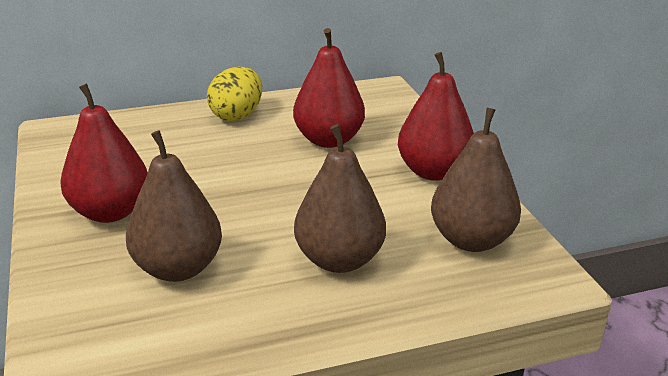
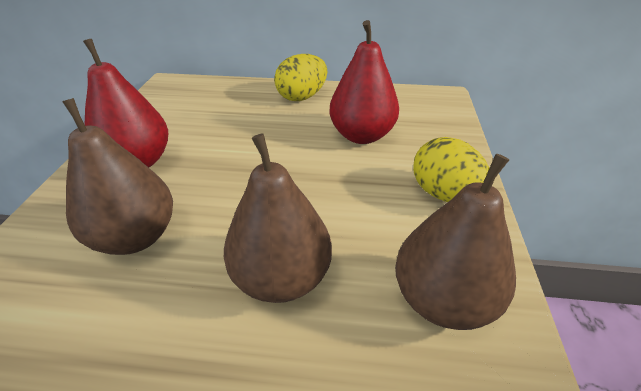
camera: 25 degrees right, 10 degrees up
red pear [398,52,474,181] -> yellow egg [413,137,489,202]

